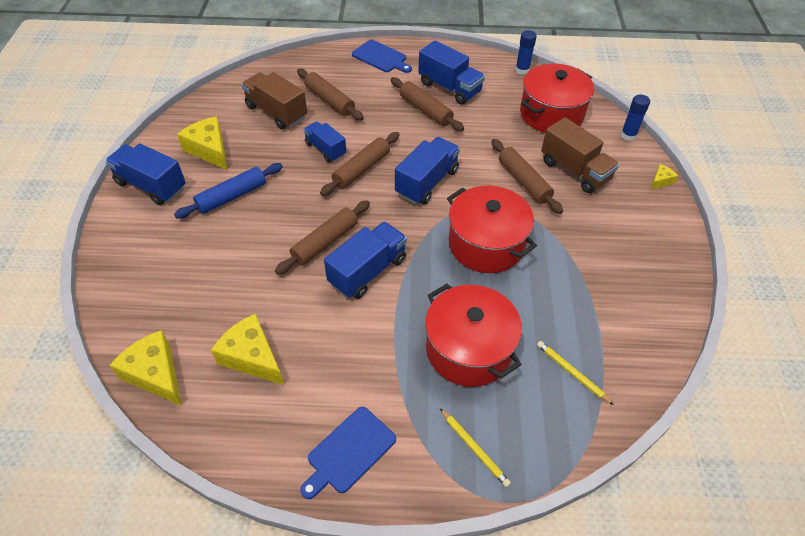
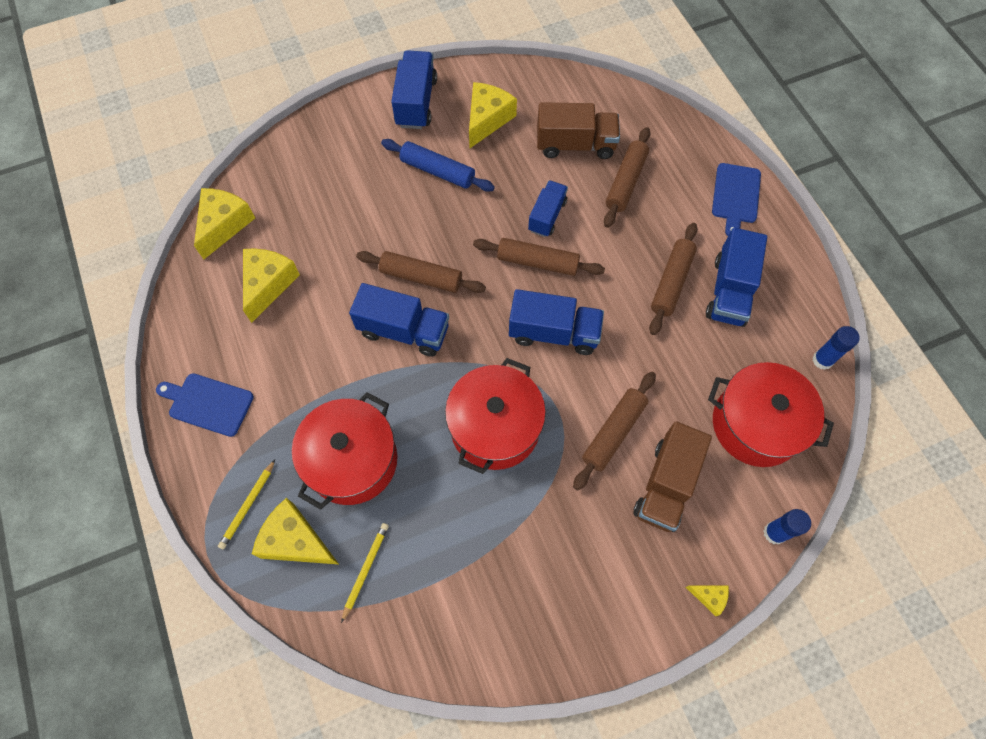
camera: 65 degrees right, 15 degrees up
brown truck [241,72,307,129] -> brown truck turned 75 degrees clockwise [537,102,620,159]
none -> yellow cheese [252,498,339,564]

